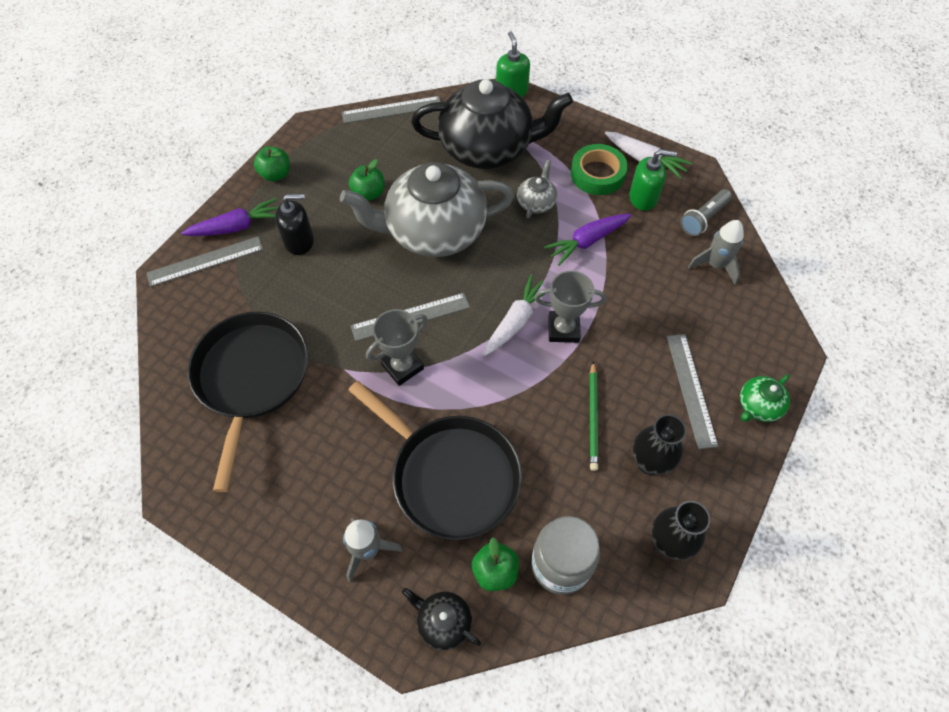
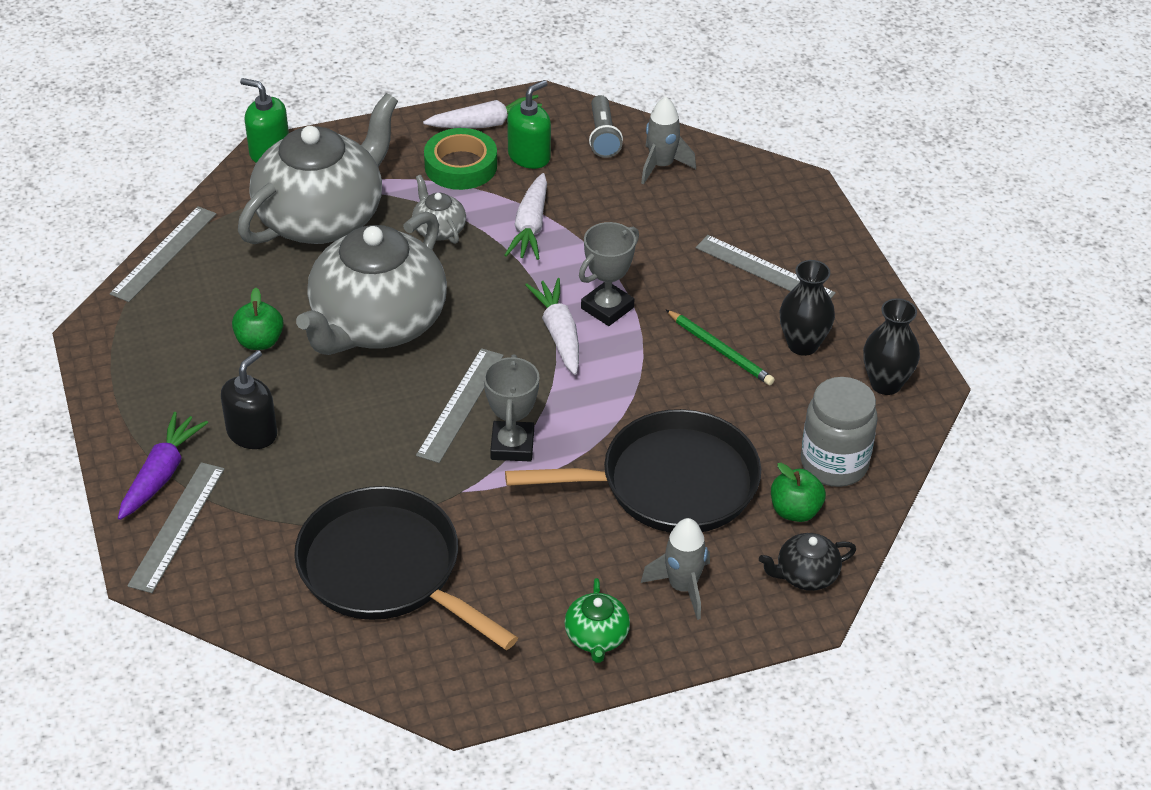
camera: 50 degrees left, 15 degrees down
green apple [254,146,290,181] -> none
black teapot [411,79,573,169] -> grey teapot [238,93,398,244]
purple carrot [544,214,632,266] -> white carrot [505,173,547,260]
green teapot [740,374,790,422] -> green teapot moved to [564,578,630,663]

